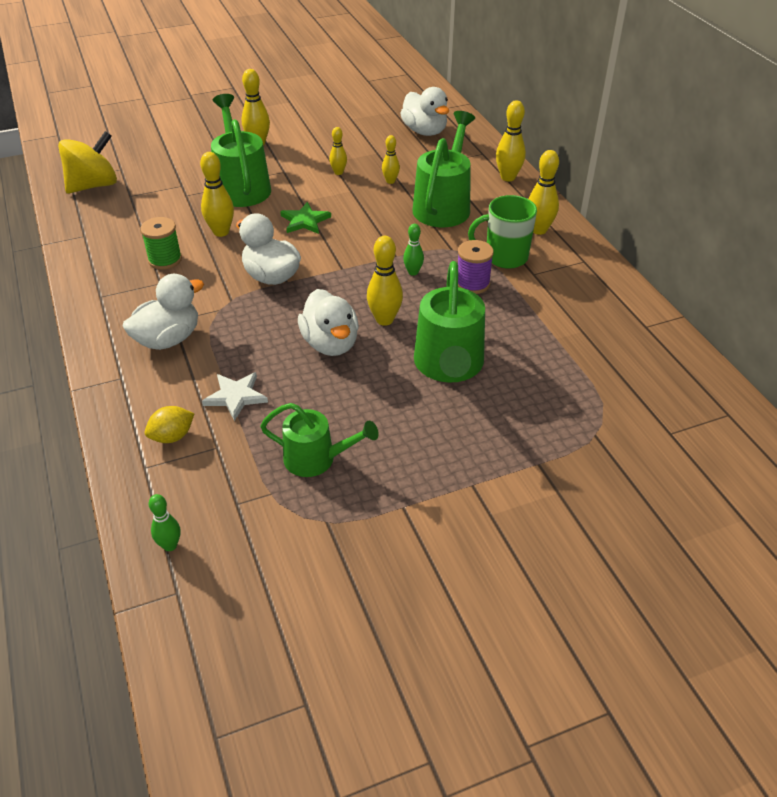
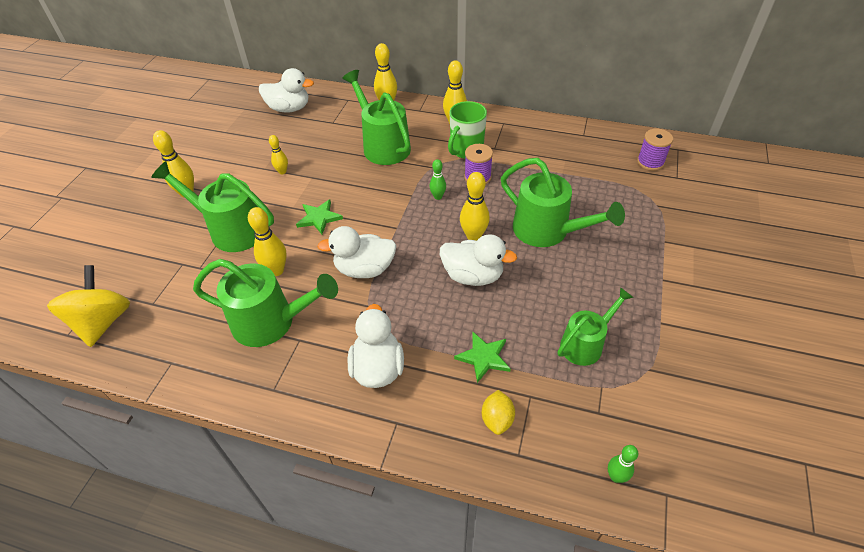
camera: 50 degrees left, 5 degrees up
green spool [140,217,182,270] -> green watering can [193,259,338,347]
white star [202,372,268,421] -> green star [454,332,511,383]
yellow bowling pin [382,135,400,184] -> none
none -> purple spool [637,129,673,171]

